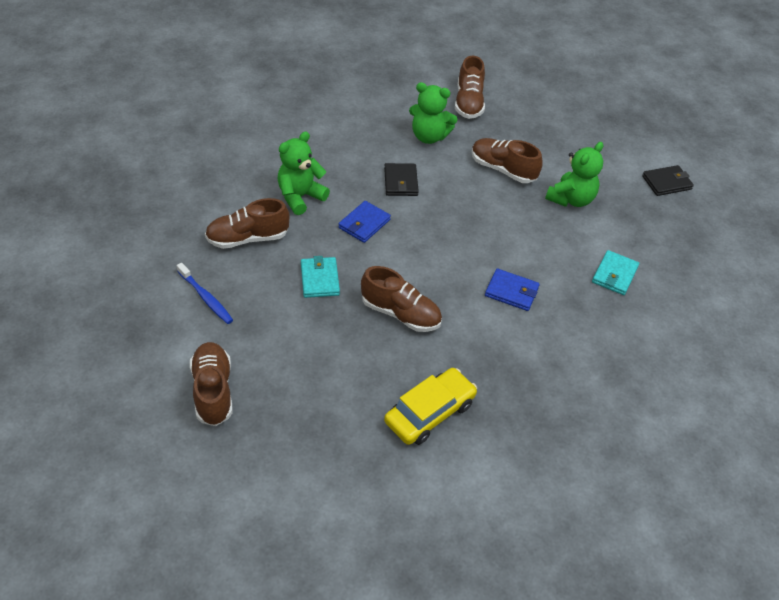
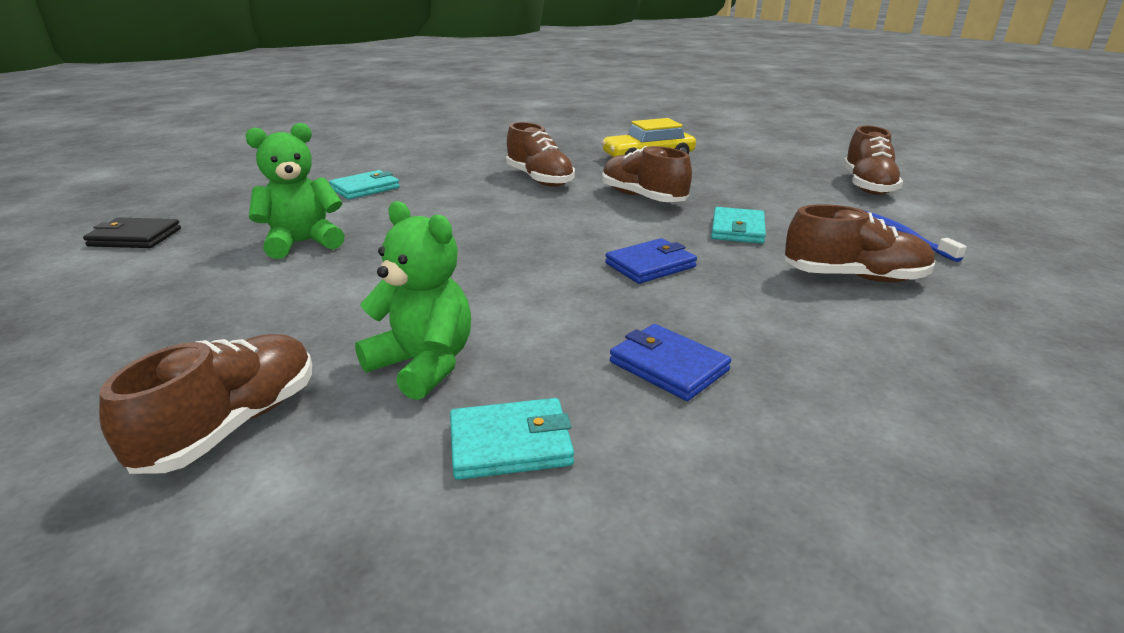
camera: 155 degrees left, 20 degrees down
green teddy bear [277,132,330,215] -> none
black wallet [384,163,419,196] -> none
brown shoe [472,138,543,183] -> brown shoe moved to [506,122,575,187]
blue wallet [485,269,540,311] -> blue wallet moved to [610,324,731,401]
none -> turquoise wallet [450,398,574,480]

